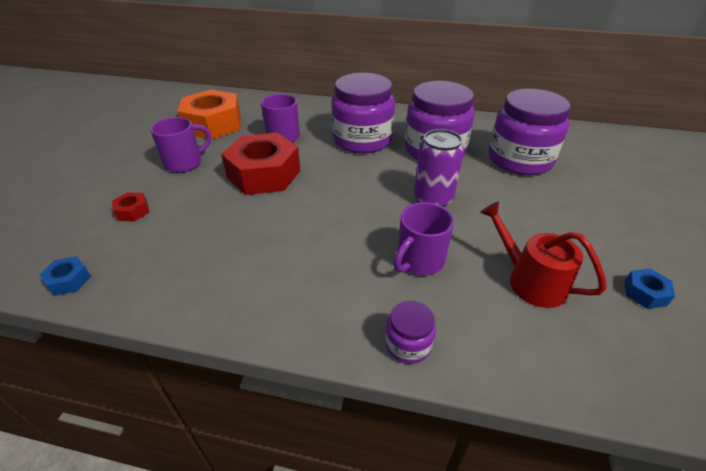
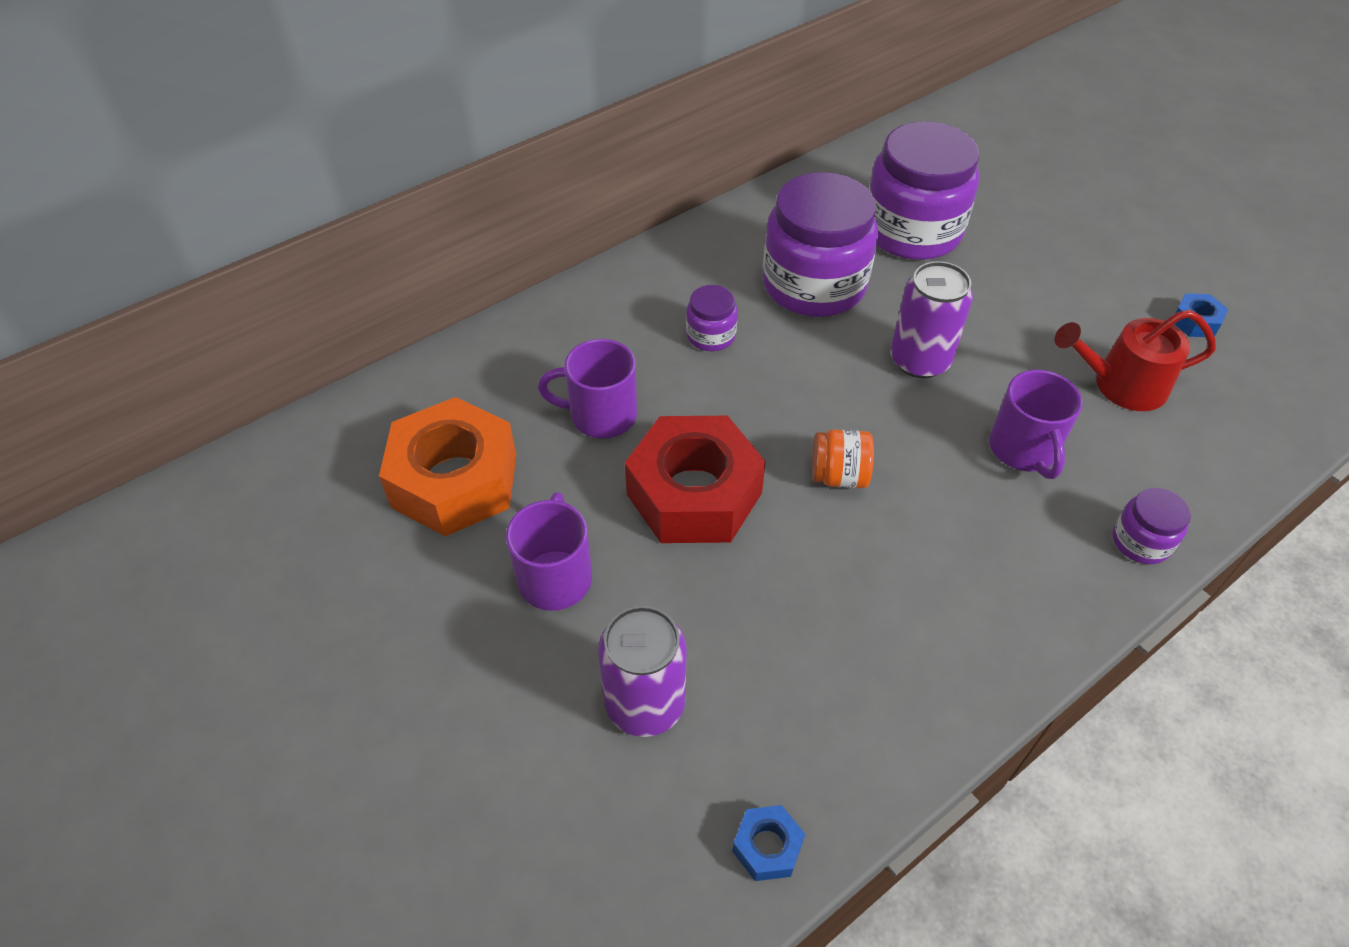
camera: 50 degrees left, 10 degrees up
red nut [112,192,149,222] -> purple can [598,606,687,737]
purple jar [331,73,395,153] -> purple jar [686,285,738,351], size x0.45
none -> orange jar [812,430,874,488]

